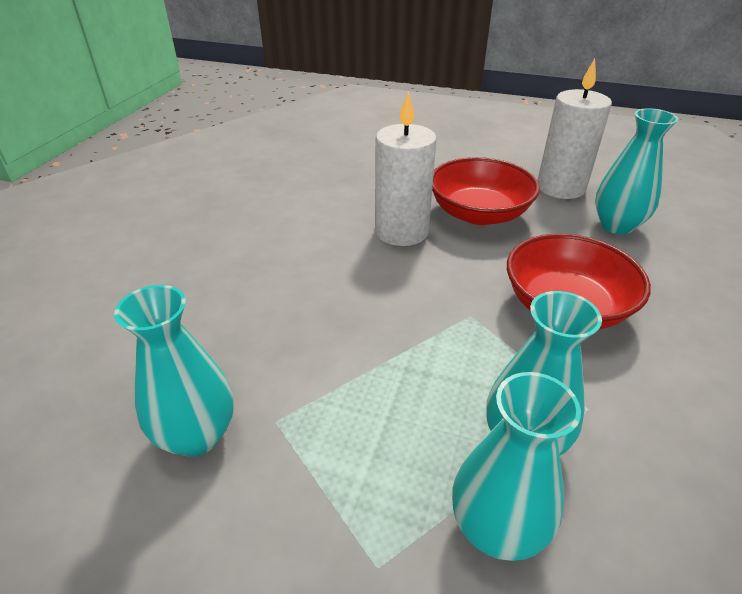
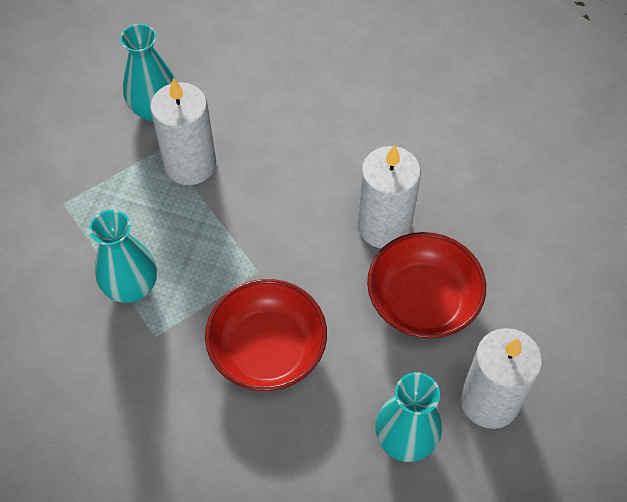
camera: 90 degrees right, 20 degrees up
turquoise vase [452,372,581,561] -> none
none -> white candle [150,78,216,185]

